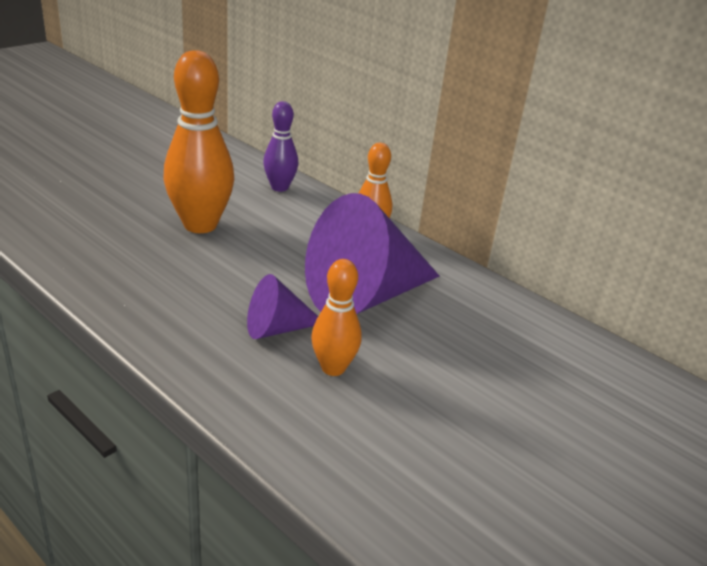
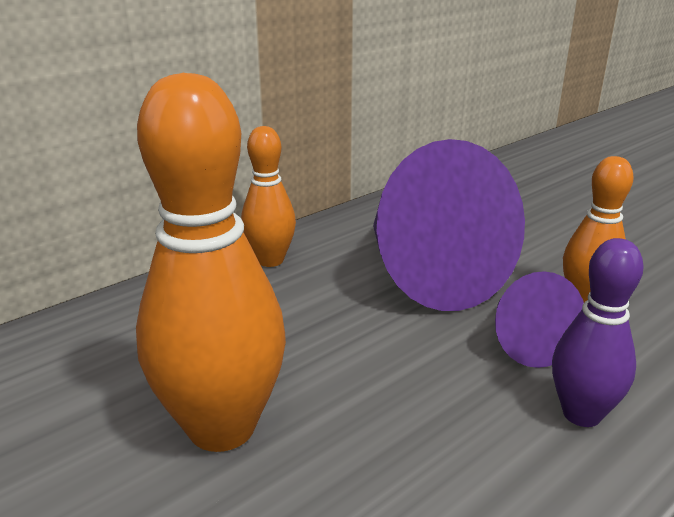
camera: 80 degrees left, 5 degrees down
purple bowling pin [263,101,298,192] -> purple bowling pin moved to [552,238,643,427]

